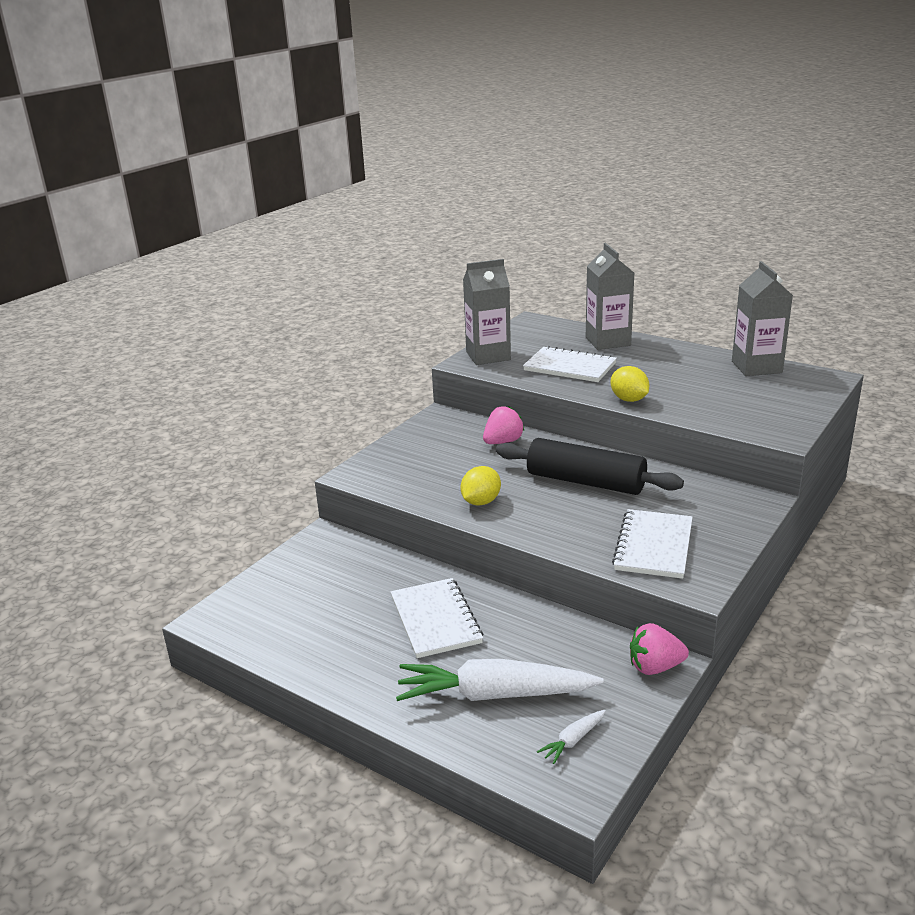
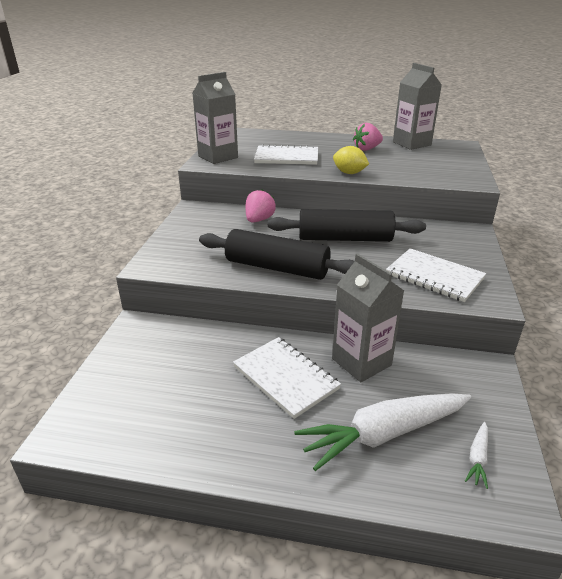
camera: 25 degrees left, 5 degrees up
yellow lemon [460,466,501,506] -> black rolling pin [199,229,355,280]
grey carton [586,243,634,350] -> grey carton moved to [332,253,404,382]
white notebook [612,509,693,579] -> white notebook turned 45 degrees counterclockwise [386,248,486,302]
pink strawberry [630,623,689,675] -> pink strawberry moved to [353,123,383,151]

